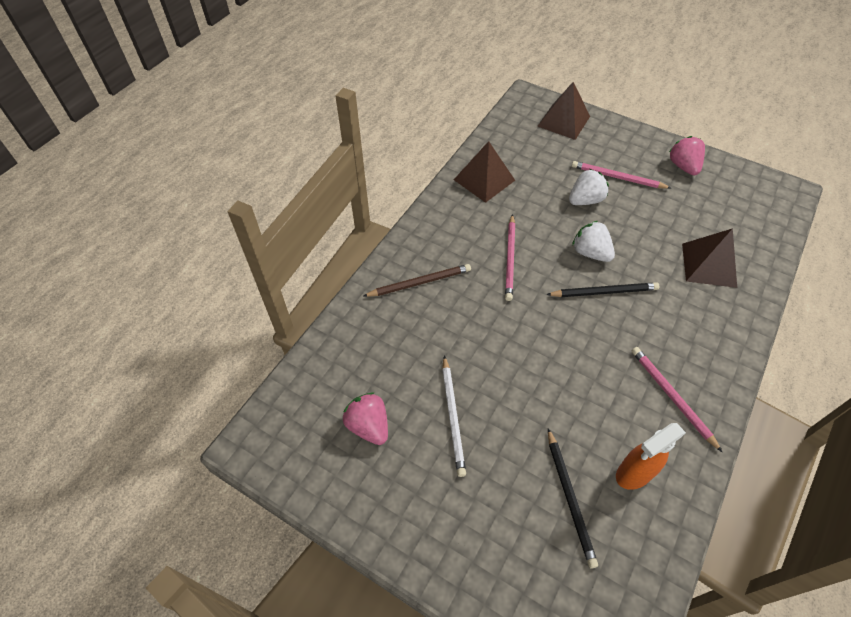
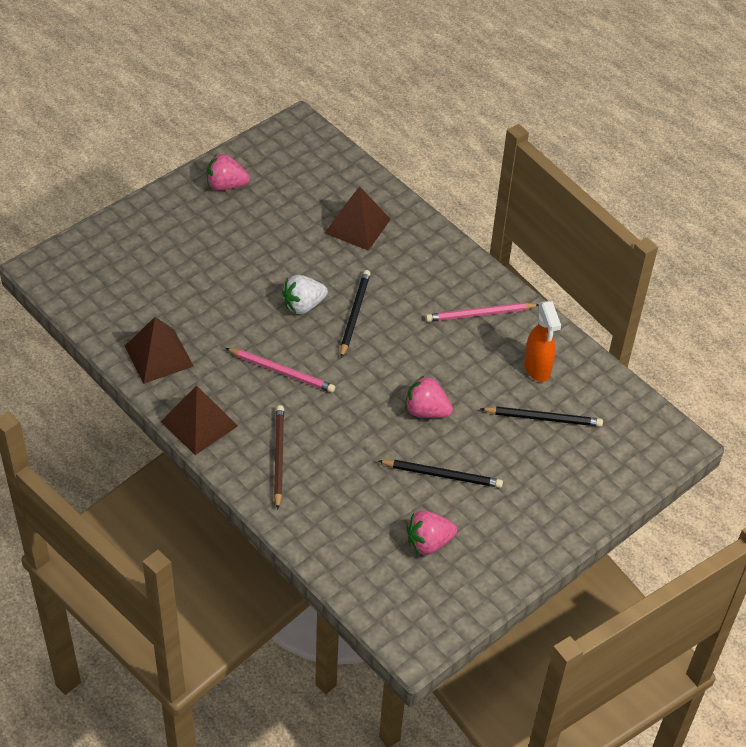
camera: 75 degrees left, 5 degrees down
white pencil [442,355,466,477] -> black pencil [378,460,503,488]
brown pyramid [537,82,590,140] -> brown pyramid moved to [161,385,238,455]
white strawberry [569,169,609,205] -> none
pink pencil [572,161,671,189] -> none
none -> pink strawberry [405,376,453,418]

